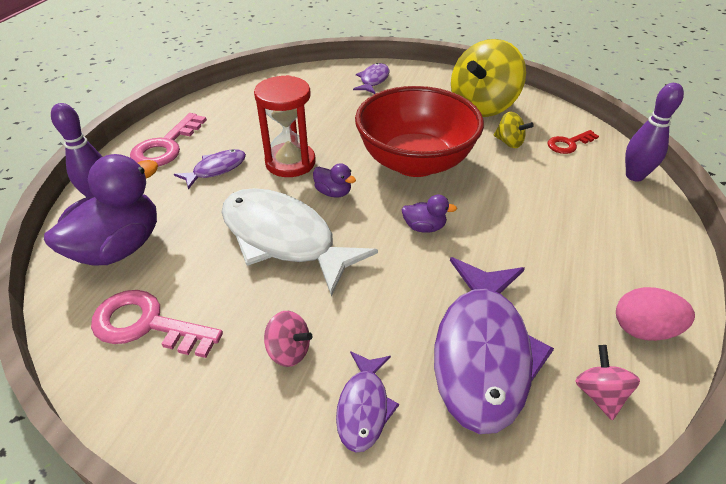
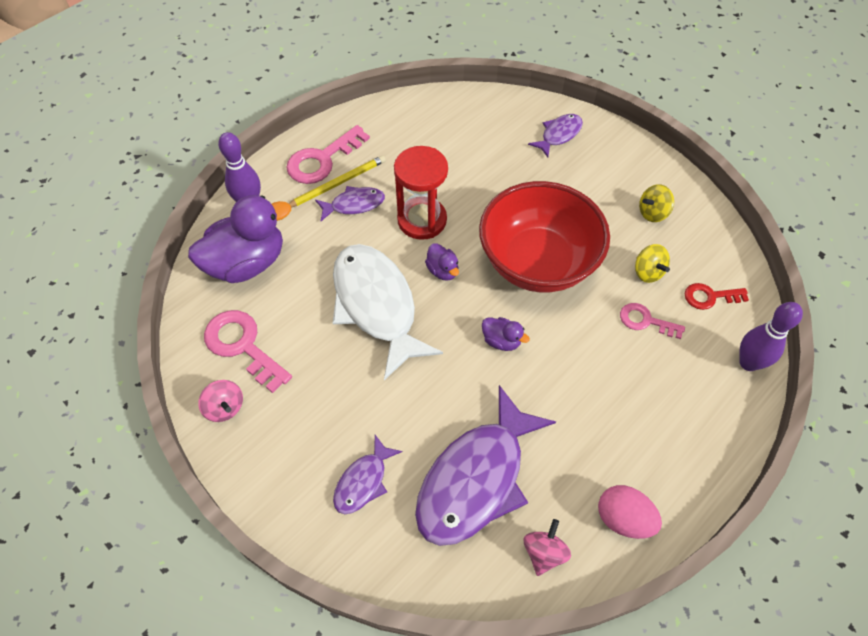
camera: 25 degrees right, 15 degrees up
pink spinning top [264,311,312,367] -> pink spinning top moved to [198,380,243,422]
yellow spinning top [451,39,526,117] -> yellow spinning top [639,184,674,222], size x0.45
none -> yellow pencil [288,155,386,207]
none -> pink key [620,303,685,339]

